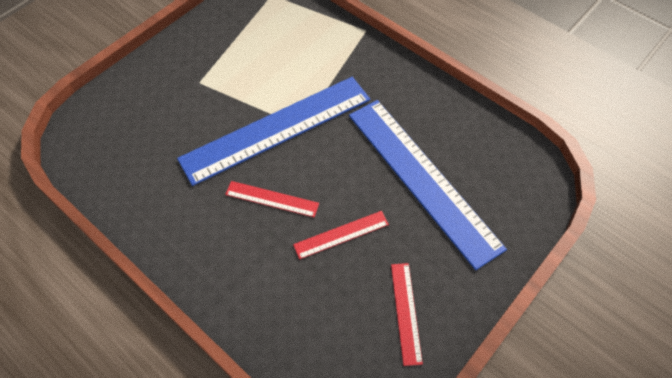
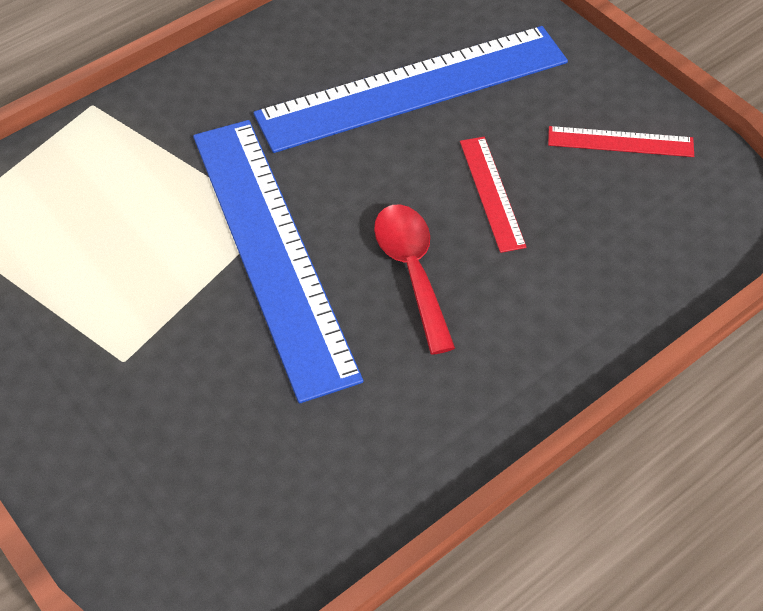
camera: 80 degrees left, 5 degrees down
red ruler [225,181,319,217] -> red spoon [374,204,455,355]

